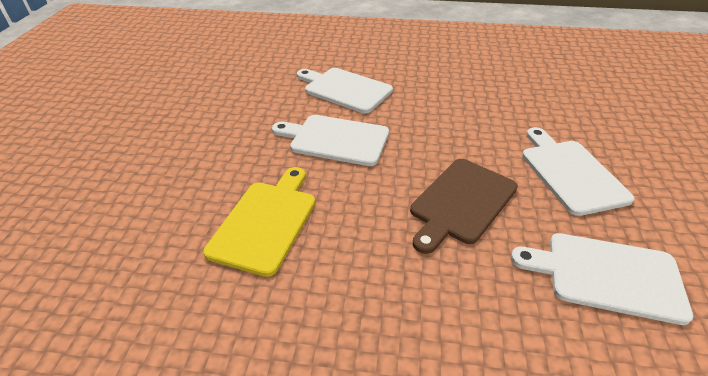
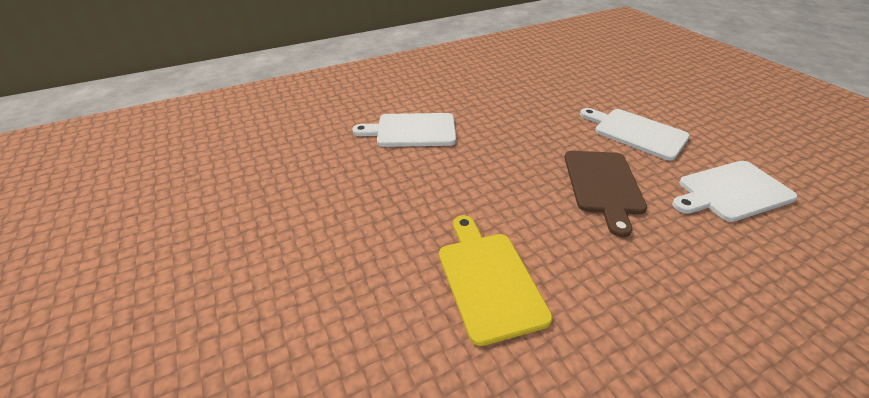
camera: 35 degrees left, 0 degrees up
white cutting board [272,115,389,166] -> none

